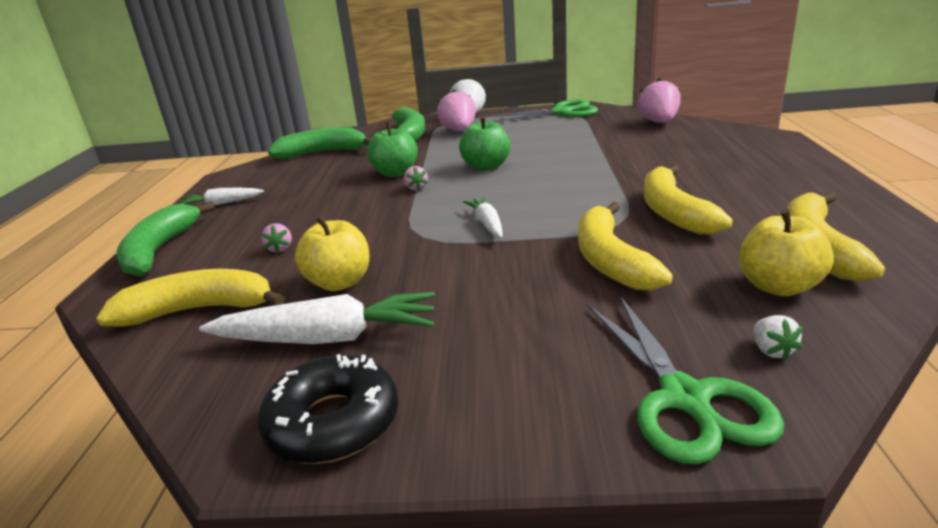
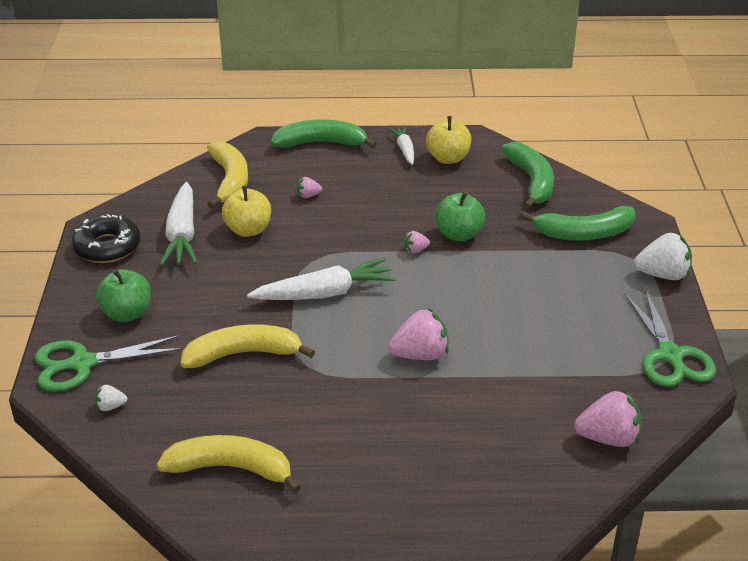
camera: 85 degrees right, 10 degrees up
pink strawberry [437,89,476,131] -> pink strawberry moved to [388,308,449,360]
green apple [459,115,511,171] -> green apple moved to [96,269,151,322]
white carrot [463,197,503,238] -> white carrot [247,258,396,300], size x1.80
yellow banana [644,165,733,234] -> none
yellow apple [739,209,834,296] -> yellow apple moved to [426,116,471,164]

